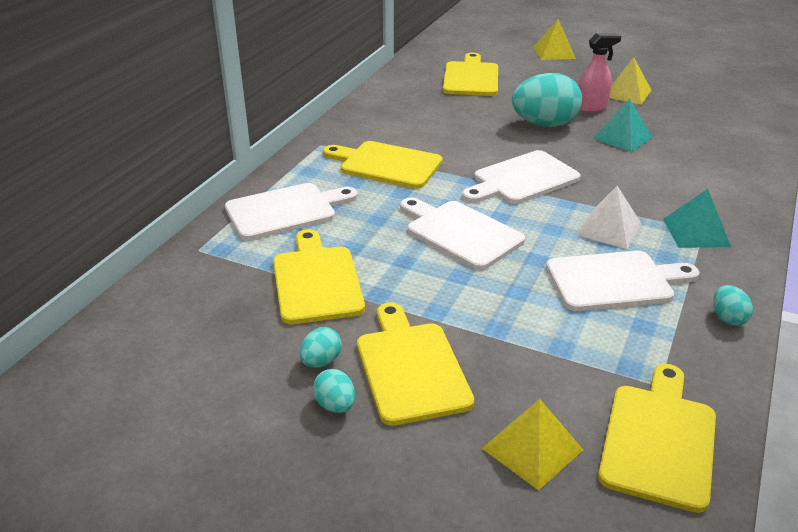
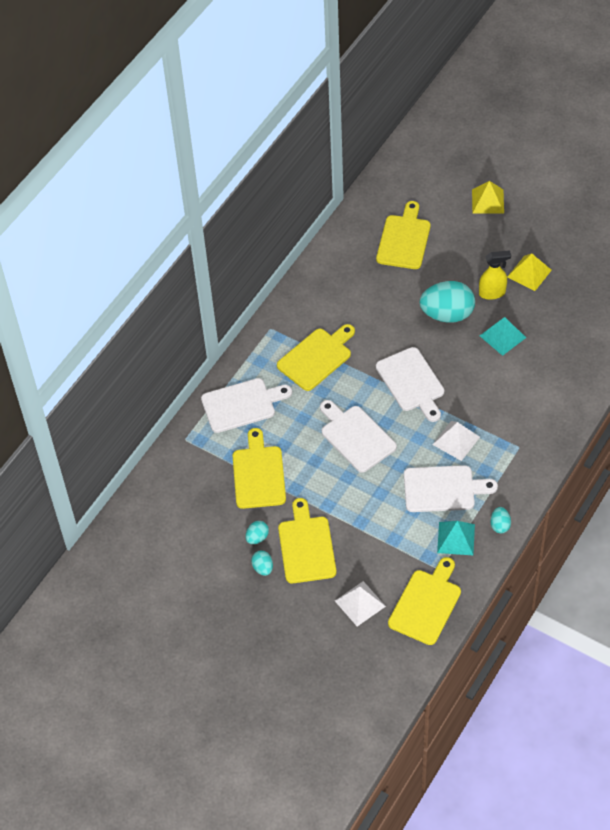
camera: 10 degrees right, 20 degrees up
yellow cutting board [323,141,442,189] -> yellow cutting board turned 105 degrees clockwise [277,324,355,391]
white cutting board [462,150,581,204] -> white cutting board turned 90 degrees counterclockwise [376,347,444,422]
yellow pyramid [482,399,583,491] -> white pyramid [335,581,386,626]
pink spray bottle [578,33,621,112] -> yellow spray bottle [479,250,511,300]
turquoise pyramid [663,189,731,248] -> turquoise pyramid moved to [437,521,475,555]

